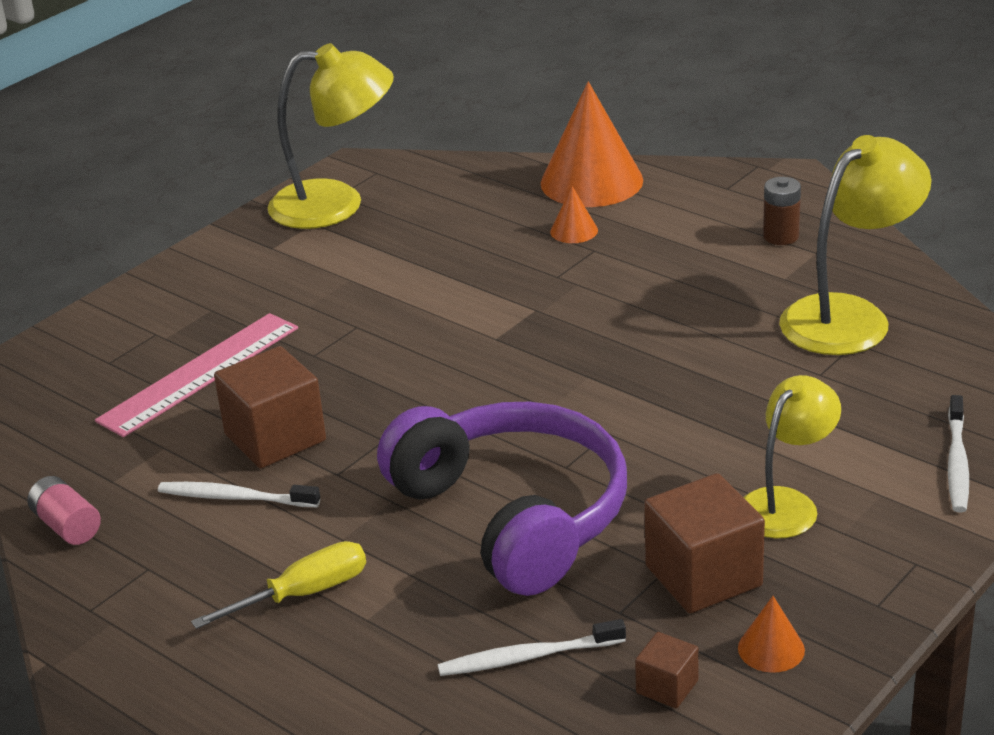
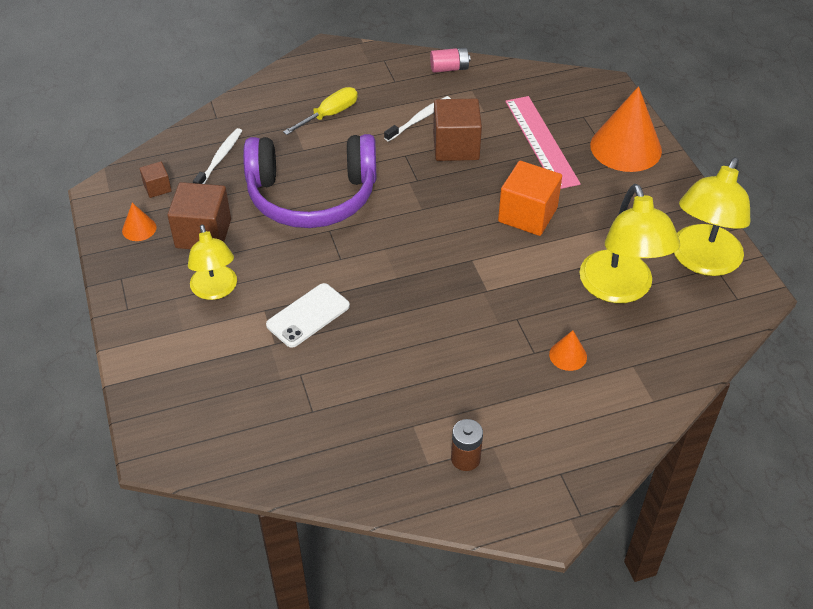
camera: 120 degrees right, 15 degrees up
yellow screwdriver [191,541,366,629] -> yellow screwdriver turned 135 degrees counterclockwise [283,87,358,135]
orange cone [541,81,643,207] -> orange cone moved to [590,86,662,172]
yellow lamp [779,135,931,355] -> yellow lamp moved to [579,184,680,303]
white toothbrush [948,395,969,513] -> none
none -> white phone [266,283,350,348]
none -> orange cube [498,161,562,236]

